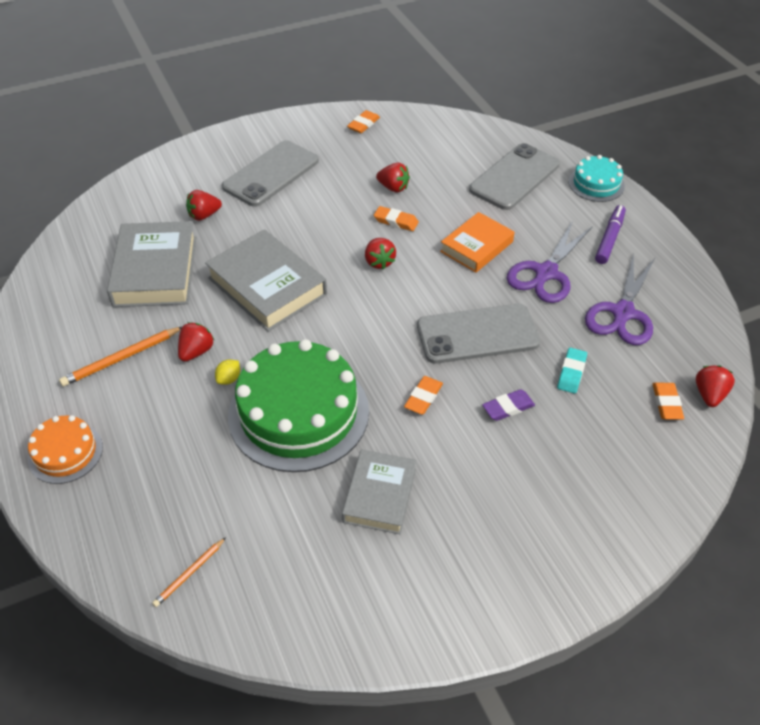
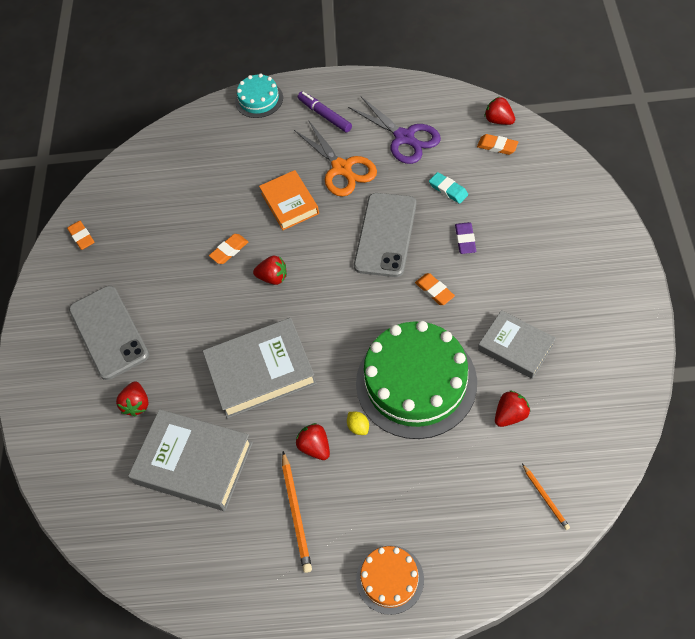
camera: 60 degrees left, 10 degrees up
red strawberry [376,163,410,193] -> red strawberry moved to [495,390,530,427]
grey phone [469,143,560,210] -> none
purple scissors [506,221,593,303] -> orange scissors [294,120,377,197]

